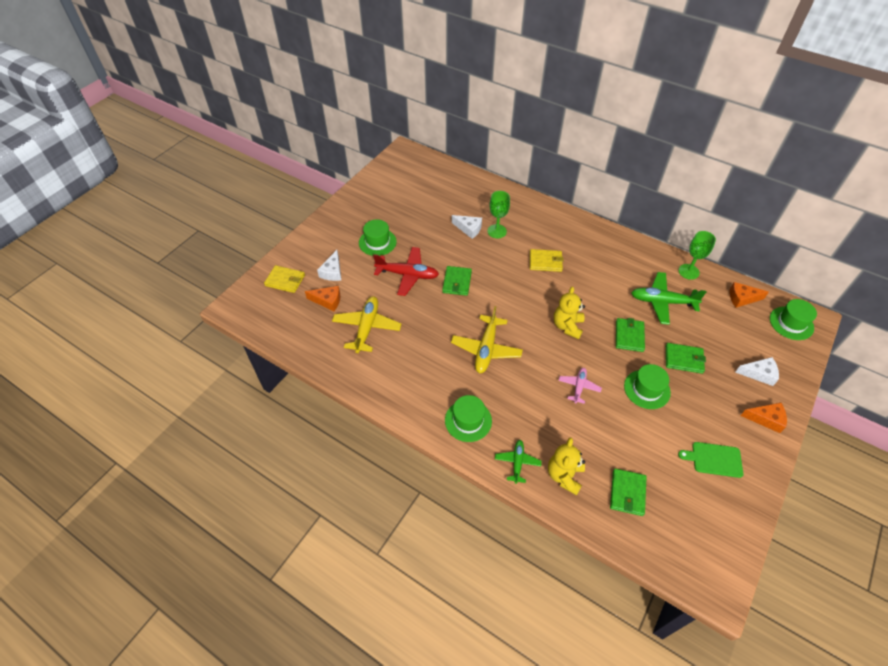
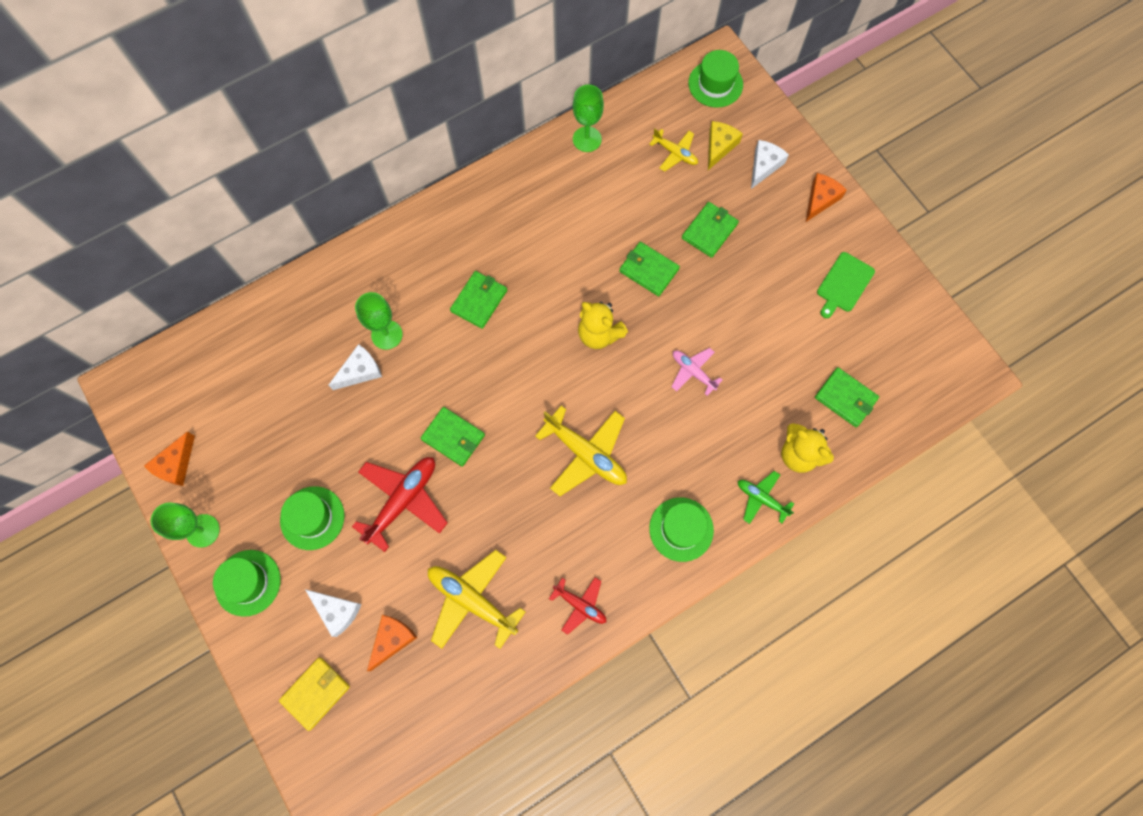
camera: 65 degrees left, 20 degrees up
yellow wallet [530,249,563,272] -> green wallet [450,271,507,329]
green hat [624,364,671,409] -> green hat moved to [213,550,281,617]
green plane [631,272,706,325] -> none
orange cheese [729,282,769,308] -> orange cheese moved to [144,432,195,486]
none -> green goblet [151,503,220,548]
none -> red plane [549,577,606,635]
none -> yellow plane [649,129,698,172]
none -> yellow cheese [708,121,743,170]

